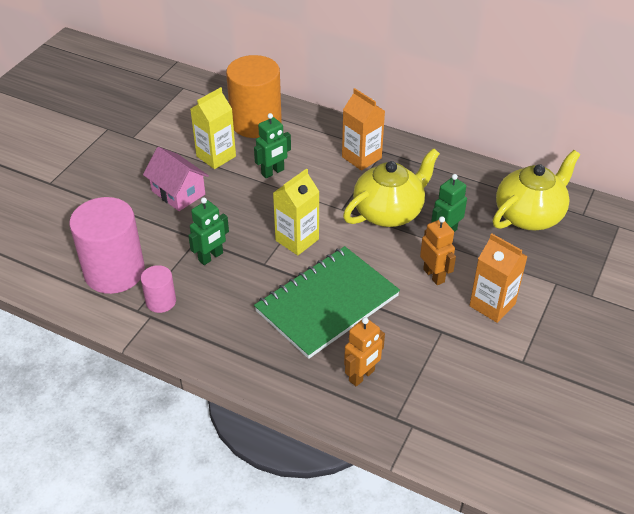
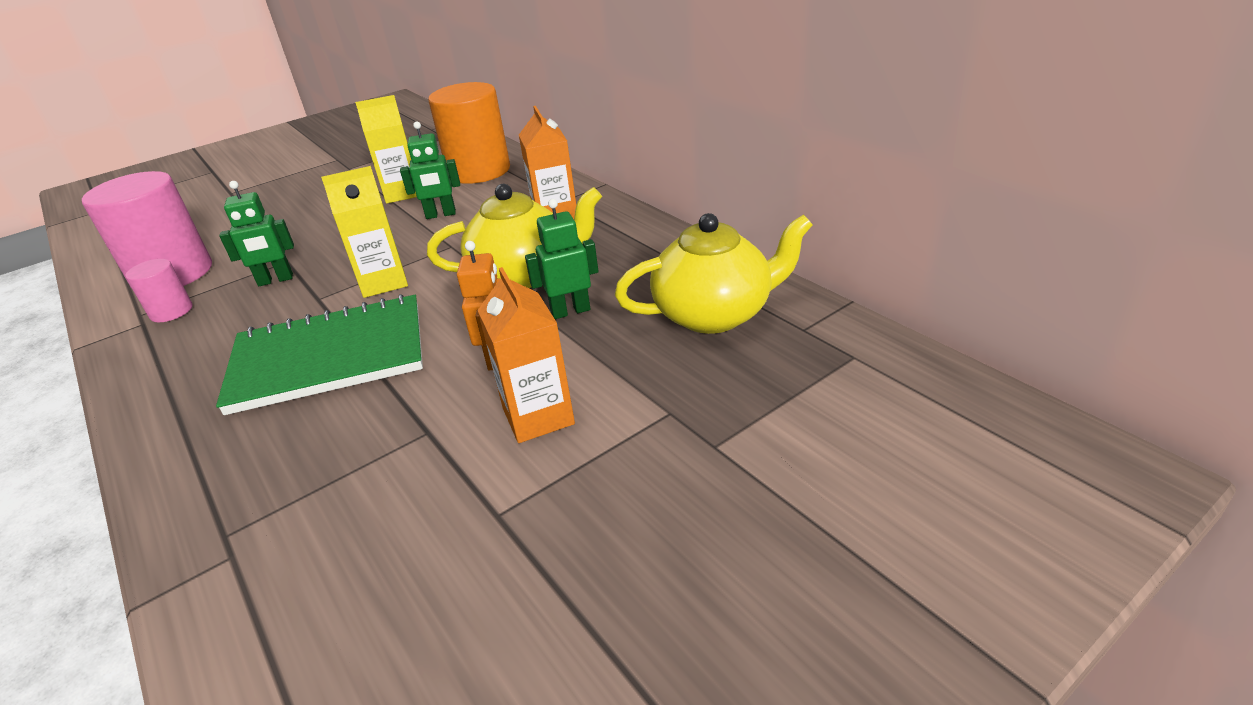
camera: 30 degrees right, 10 degrees down
pink house [143,147,209,211] -> none
orange robot [344,317,385,387] -> none

